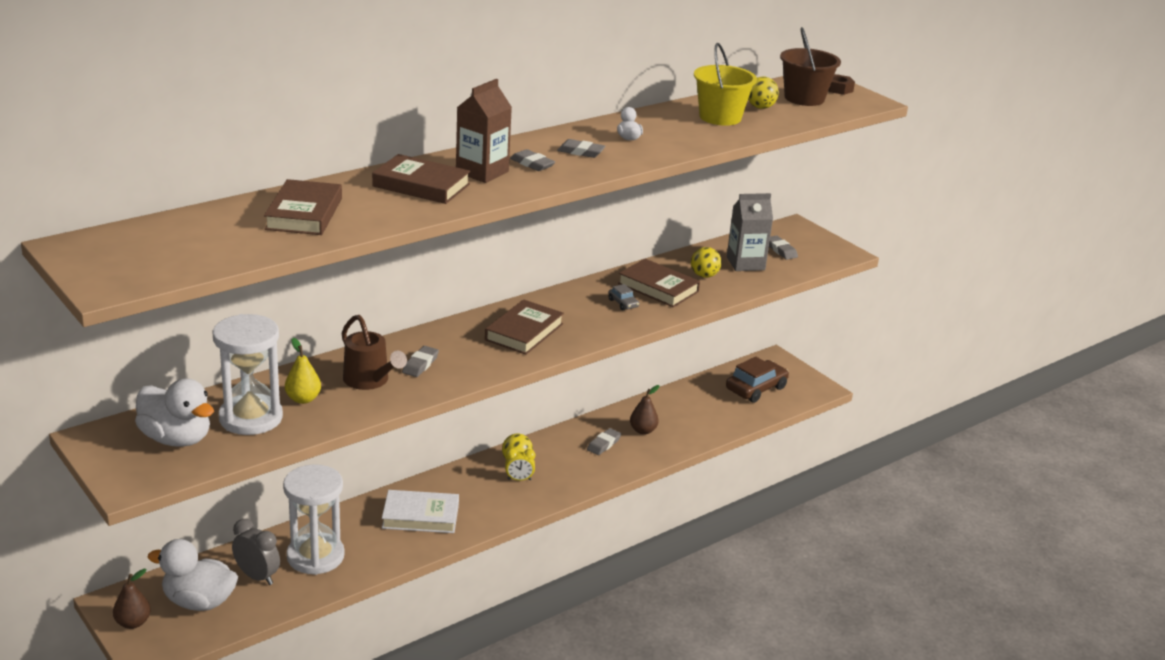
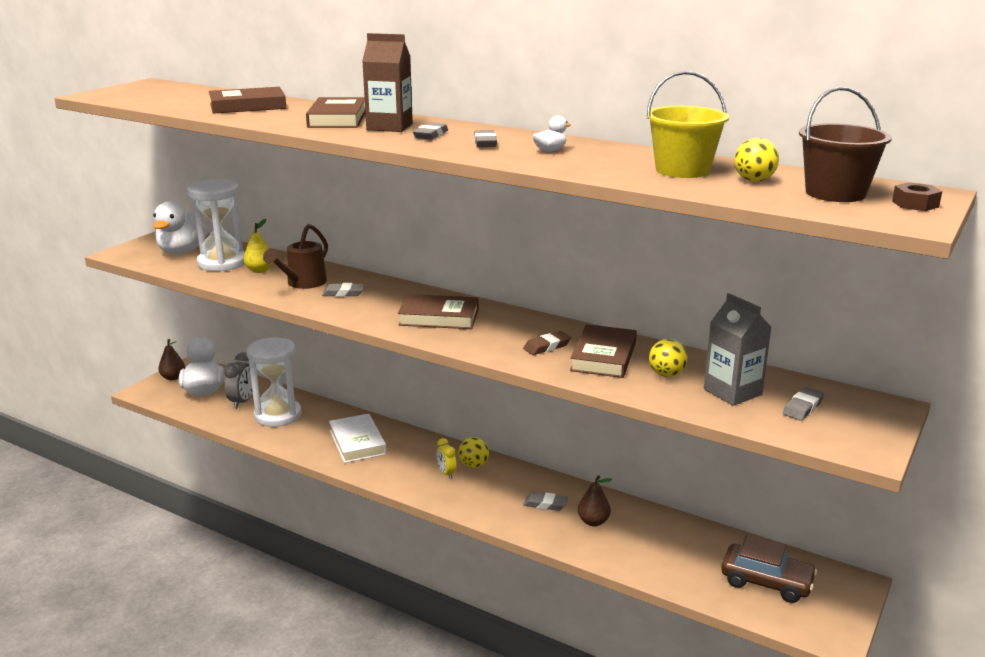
camera: 70 degrees right, 5 degrees down
grey car [608,284,639,310] -> brown eraser [523,331,571,355]

